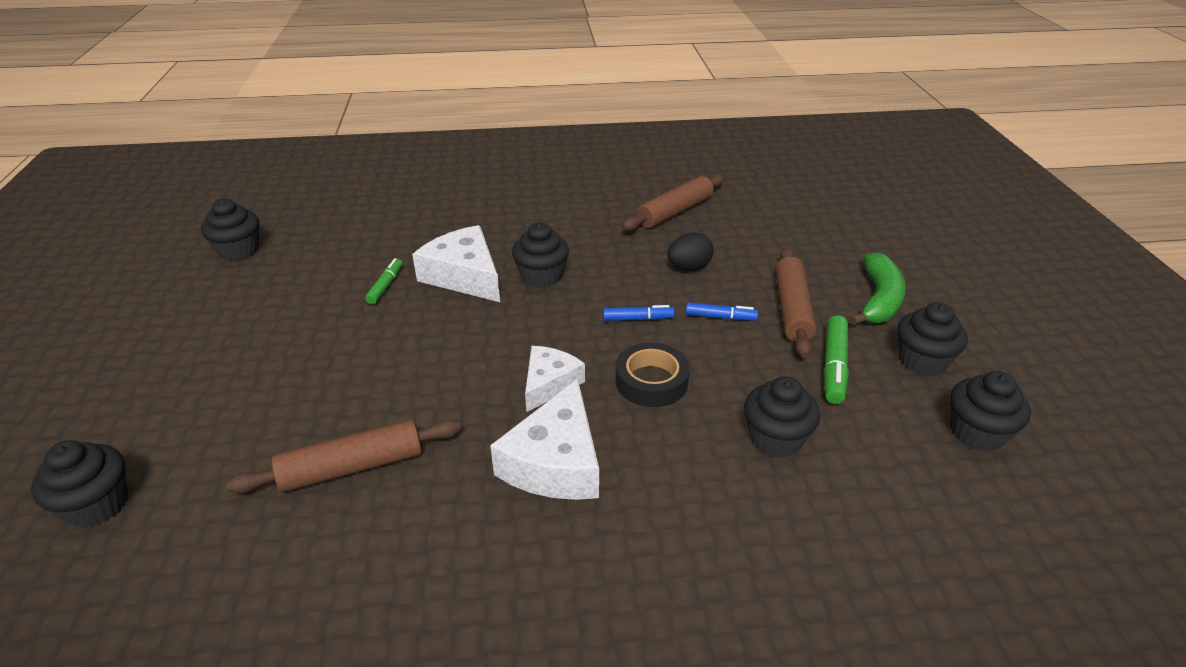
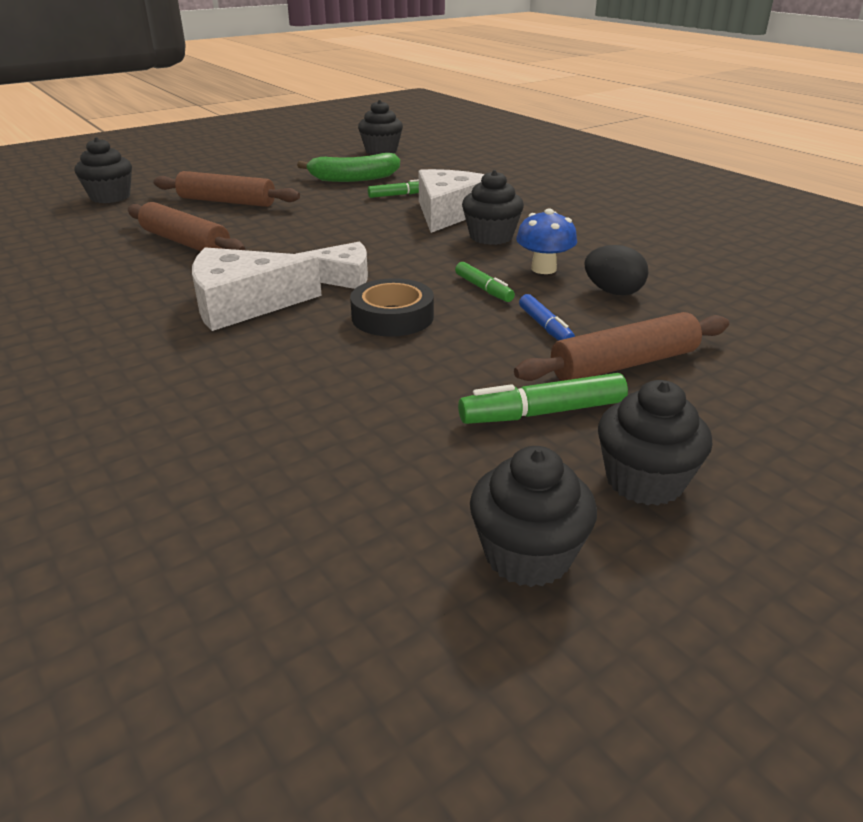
camera: 60 degrees right, 5 degrees down
blue marker [603,305,675,321] -> green marker [455,262,515,302]
brown rolling pin [622,174,725,231] -> brown rolling pin moved to [153,171,300,207]
black cupcake [744,376,820,458] -> none
green banana [850,253,906,325] -> green banana moved to [297,153,400,182]
none -> blue mushroom [516,208,577,274]

